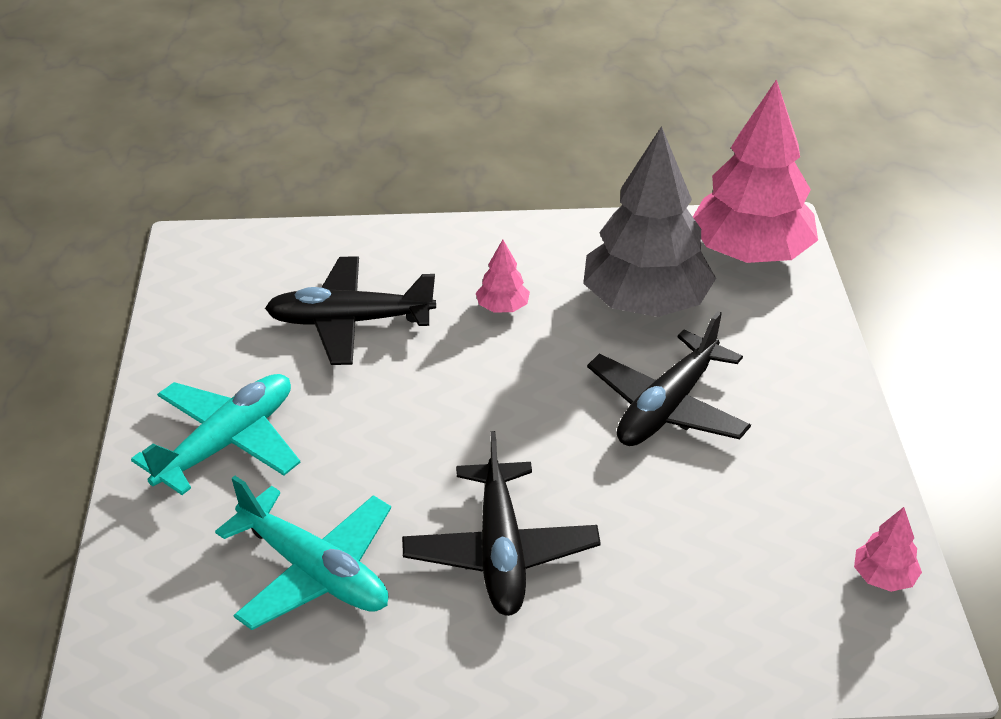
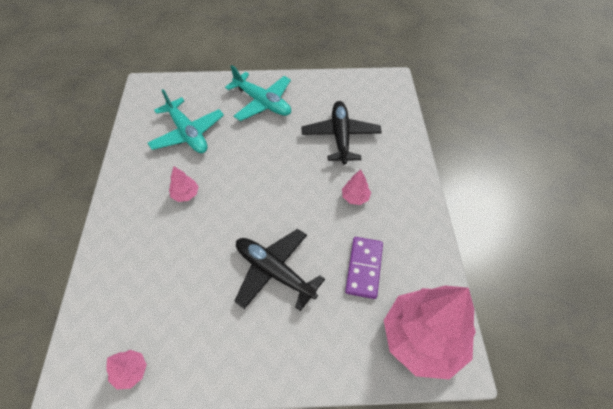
camera: 90 degrees right, 15 degrees up
turquoise plane [215,476,391,630] -> turquoise plane turned 75 degrees counterclockwise [148,89,224,153]
black plane [402,431,601,616] -> pink tree [169,167,199,202]
grey tree [583,126,716,317] -> purple domino [345,237,383,299]

